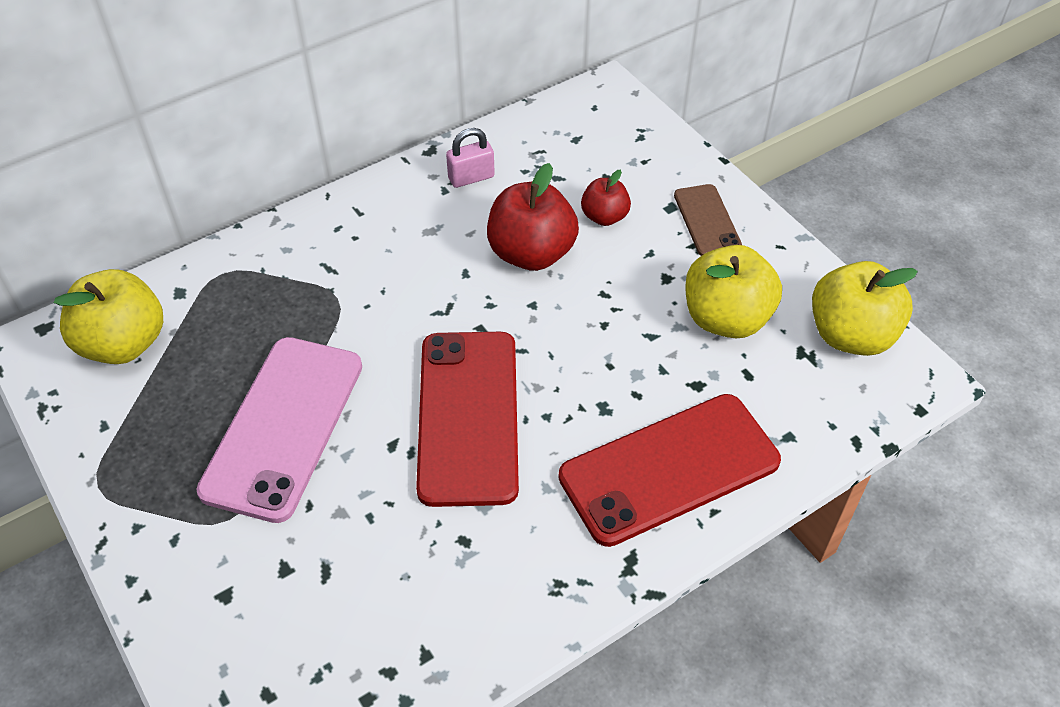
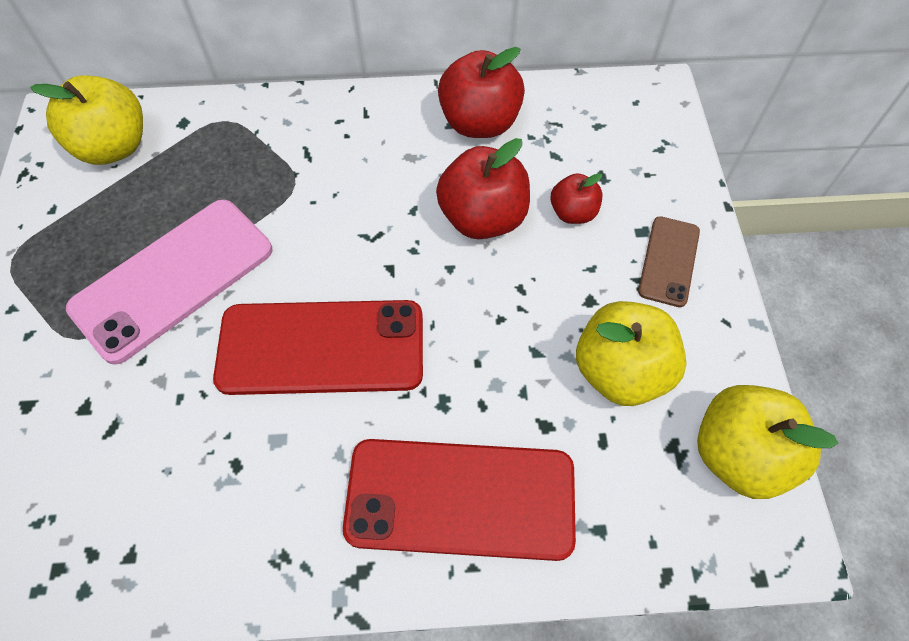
camera: 30 degrees right, 10 degrees up
red phone [416,332,519,507] -> red phone turned 60 degrees clockwise [213,300,423,395]
pink padlock [446,128,495,188] -> red apple [438,47,525,138]

